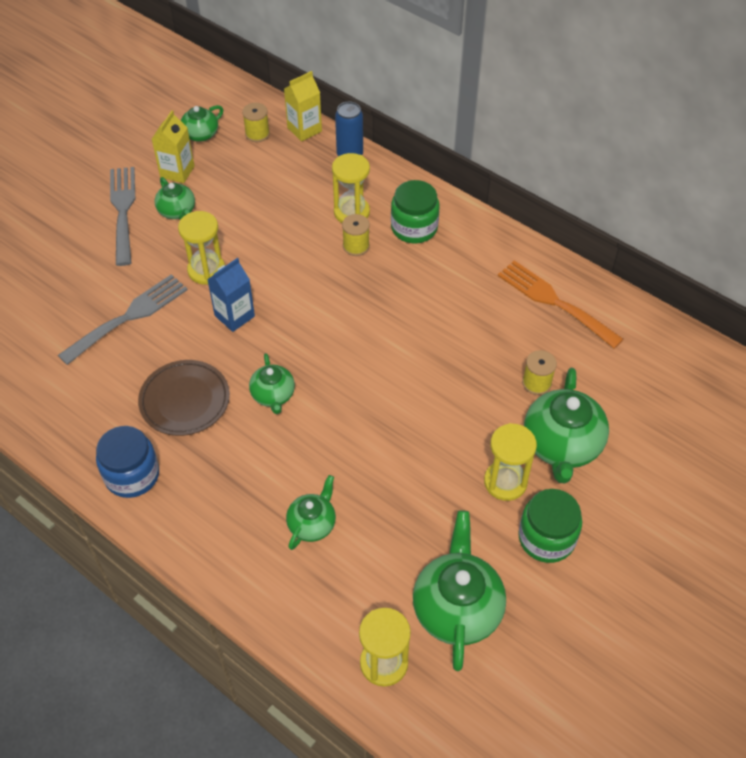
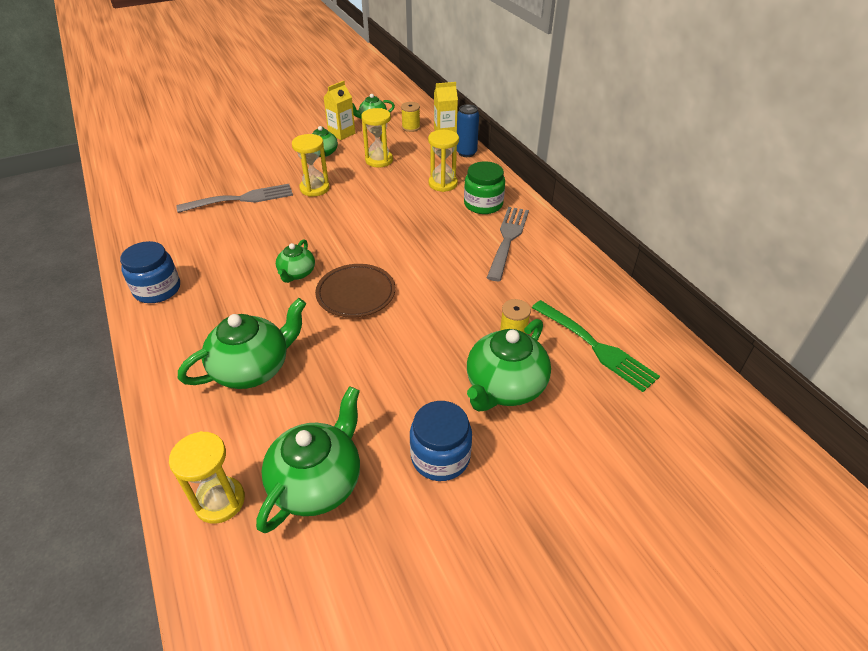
camera: 25 degrees right, 10 degrees down
grey fork [110,167,135,266] -> grey fork moved to [487,207,529,281]
brown plate [138,360,230,436] -> brown plate moved to [315,264,395,318]
blue carton [207,258,255,332] -> none
green teapot [286,475,336,550] -> green teapot [178,298,306,389], size x1.77
yellow spool [342,214,370,256] -> none
yellow hourglass [484,423,537,501] -> yellow hourglass moved to [361,108,393,167]
orange fork [498,260,624,349] -> none
green jar [518,489,582,563] -> blue jar [410,401,472,481]
none -> green fork [532,300,660,392]

